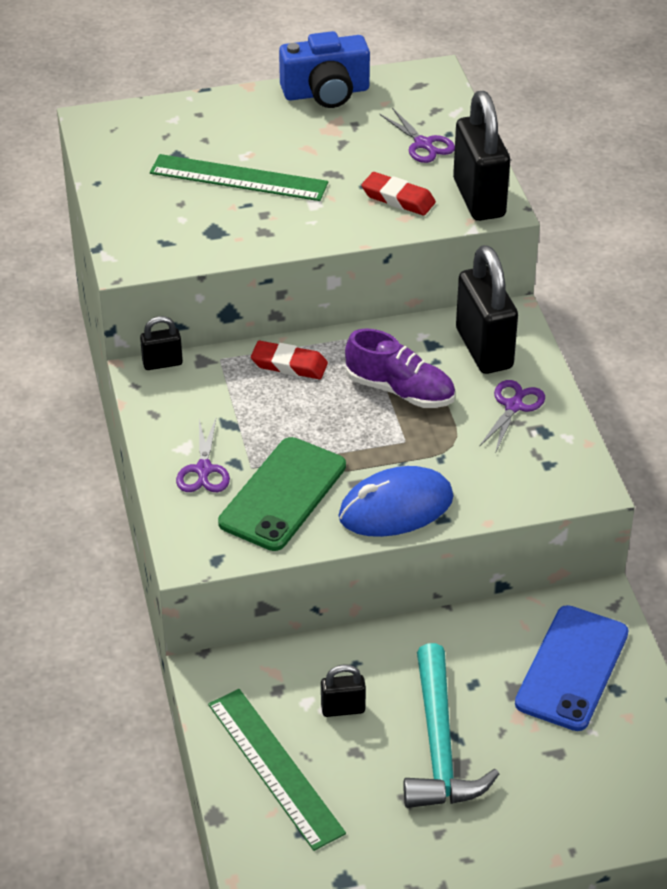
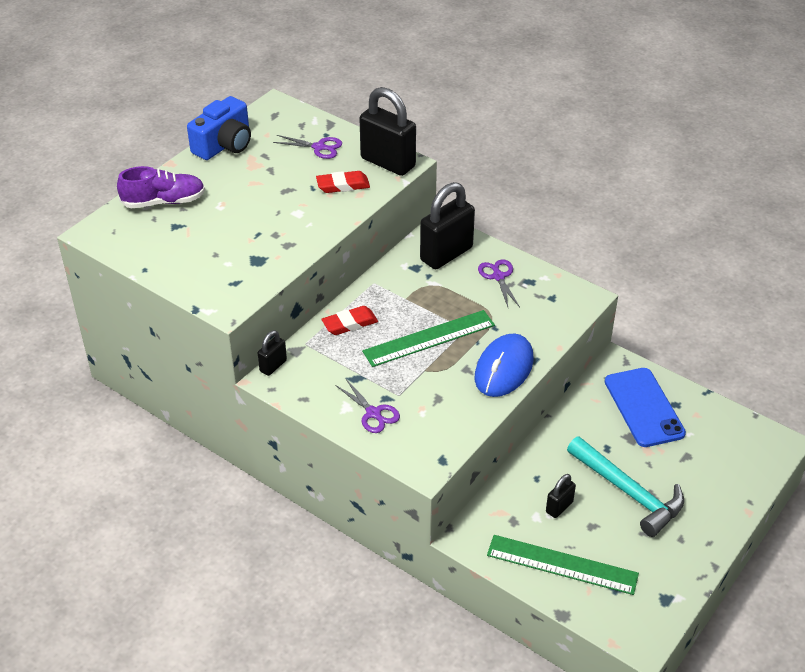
camera: 40 degrees left, 0 degrees up
green ruler [150,154,328,201] -> green ruler moved to [362,310,495,367]
green phone [218,437,346,551] -> none
purple shoe [345,328,455,408] -> purple shoe moved to [117,166,205,208]
black padlock [456,245,518,374] -> black padlock turned 75 degrees counterclockwise [420,182,475,269]

